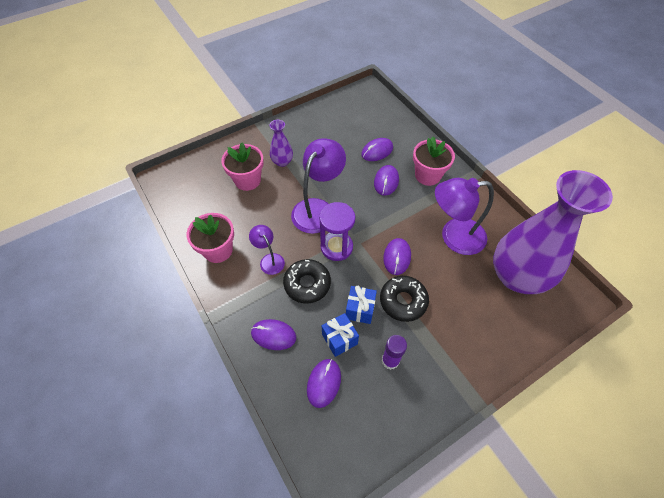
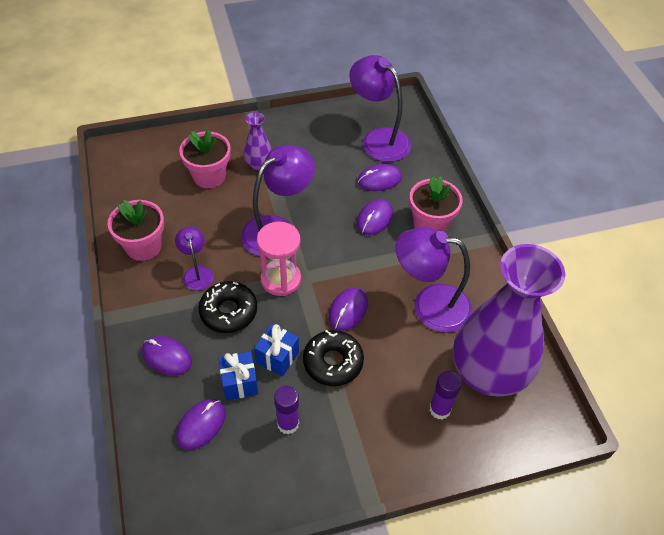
camera: 15 degrees right, 5 degrees down
purple hourglass [319,202,355,261] -> pink hourglass [257,222,301,296]
none -> purple lamp [349,55,411,162]
none -> purple glue stick [429,371,462,420]

